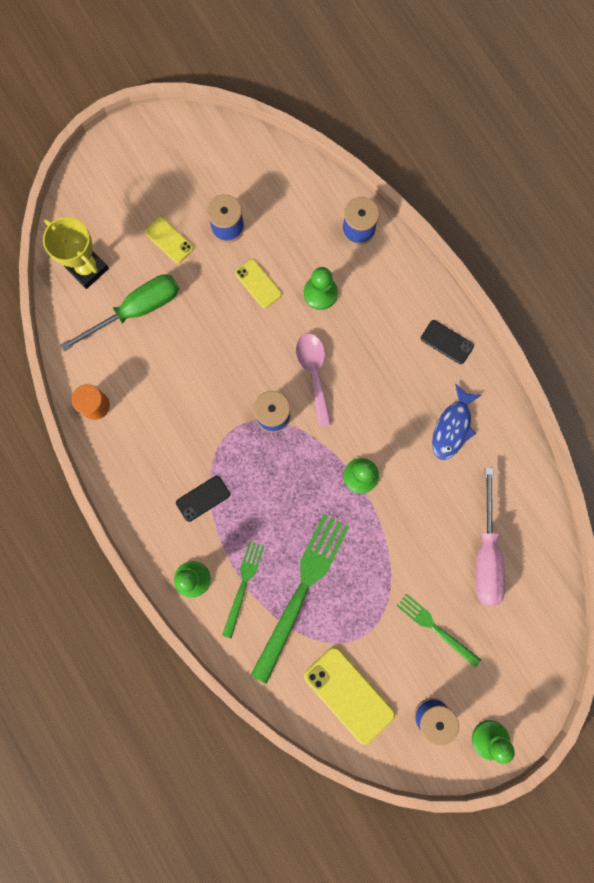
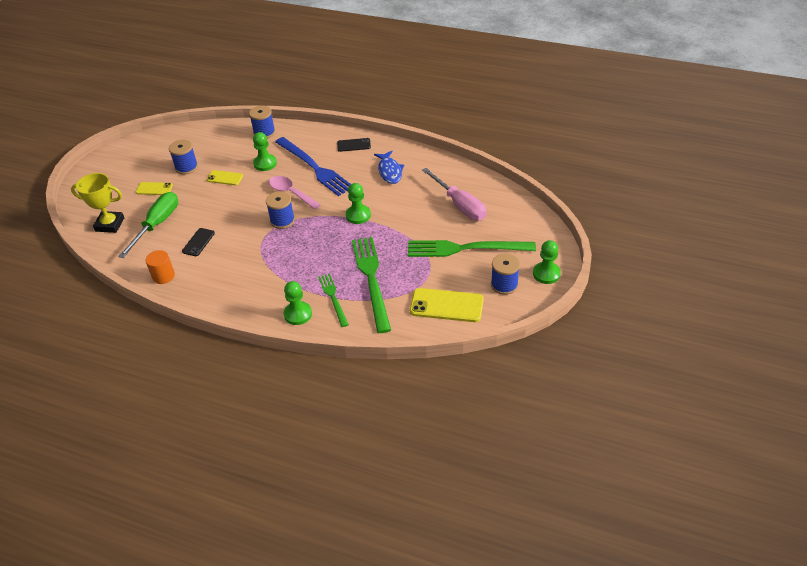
camera: 35 degrees left, 35 degrees down
black phone [176,476,230,522] -> black phone moved to [182,228,215,256]
green fork [397,594,481,667] -> green fork [408,240,536,257], size x1.80
none -> blue fork [275,137,351,196]

